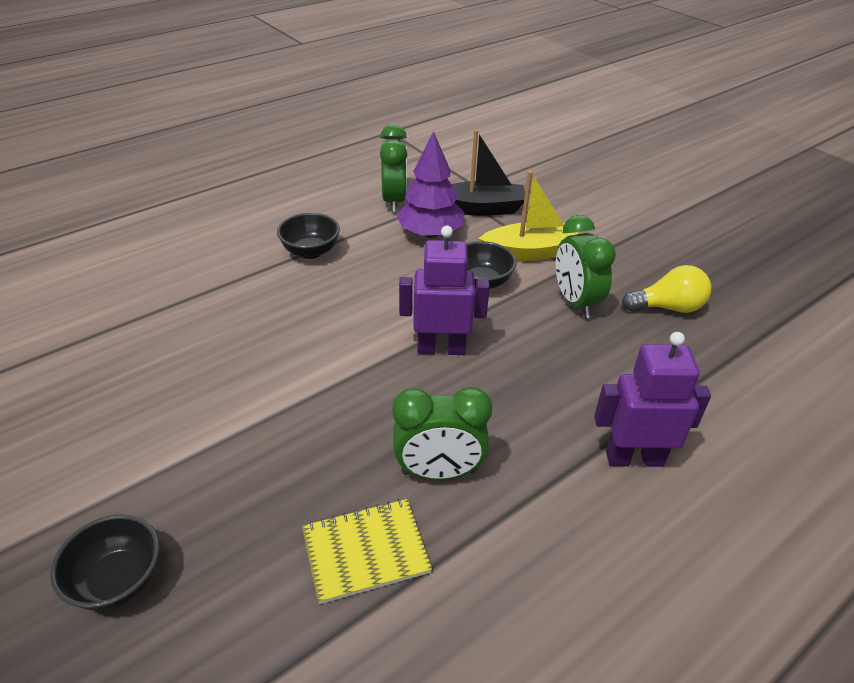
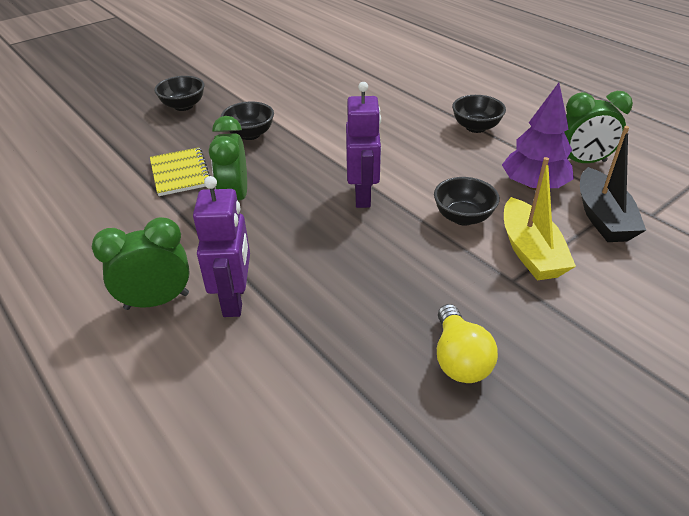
camera: 90 degrees right, 0 degrees up
green clock [556,215,616,318] -> green clock moved to [92,217,190,310]
none -> black bowl [221,101,274,140]

